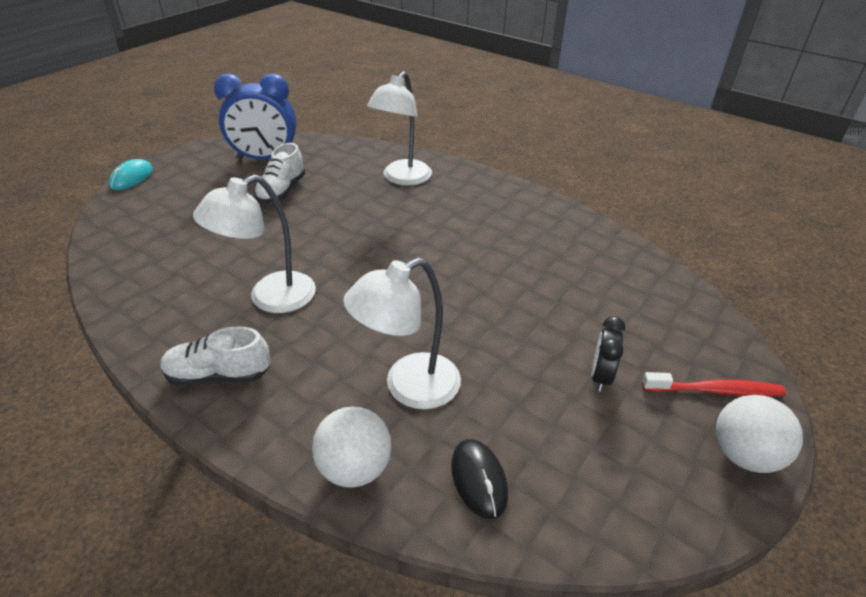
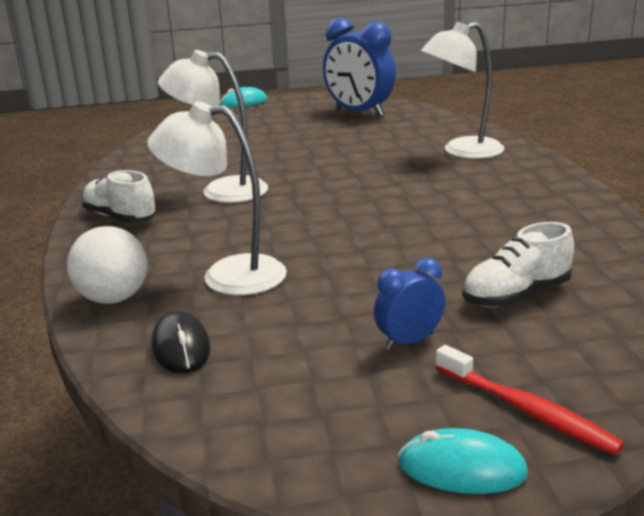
camera: 45 degrees right, 15 degrees down
white shoe [254,143,305,203] -> white shoe moved to [462,222,574,307]
black mouse [451,439,508,519] -> black mouse turned 45 degrees counterclockwise [151,311,211,374]
black clock [591,316,625,392] -> blue clock [374,257,445,350]
white ball [716,395,803,473] -> turquoise mouse [398,428,528,494]

